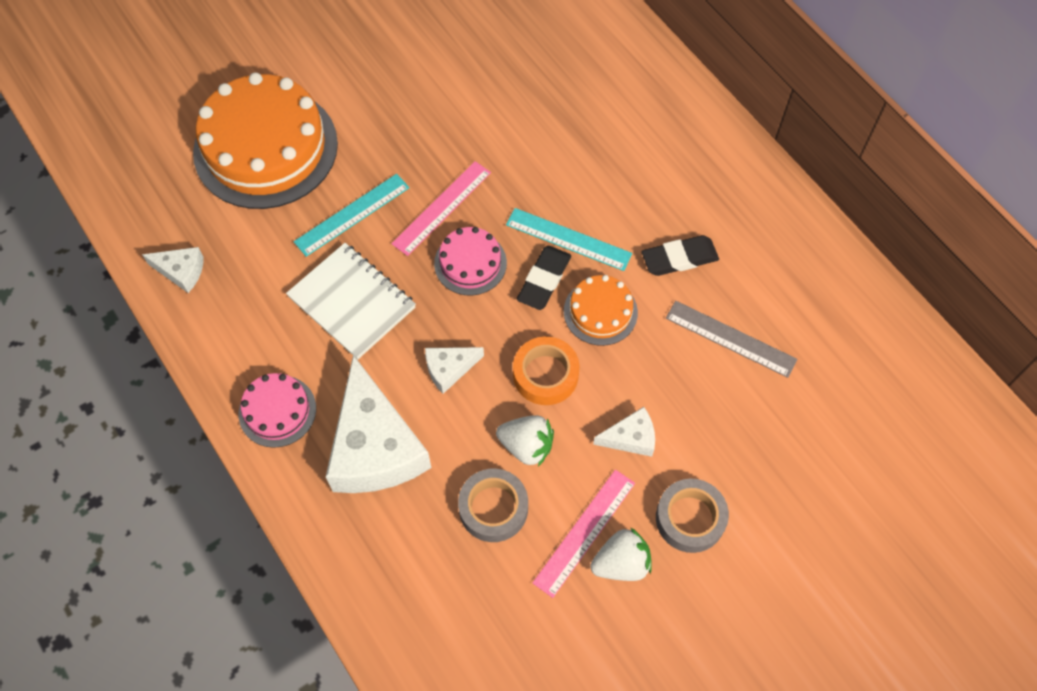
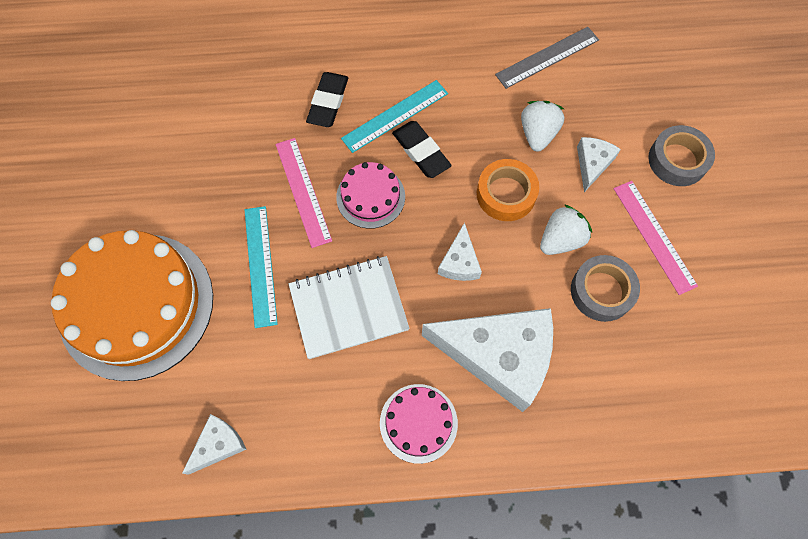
camera: 60 degrees left, 5 degrees up
orange cake [564,275,638,346] -> none
white strawberry [590,527,652,581] -> white strawberry moved to [521,101,564,152]
black eraser [642,235,719,276] -> black eraser moved to [306,72,348,127]

